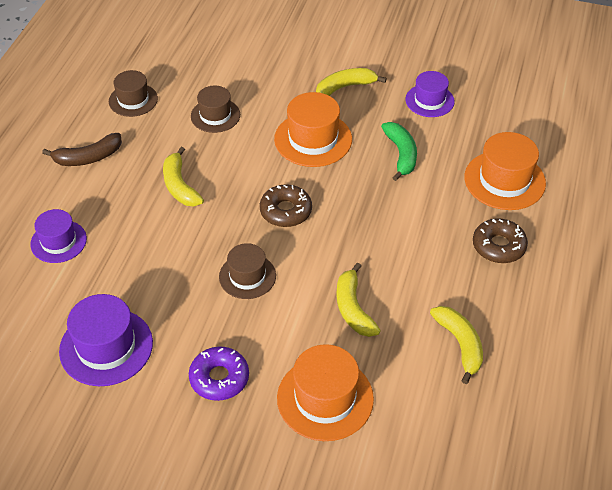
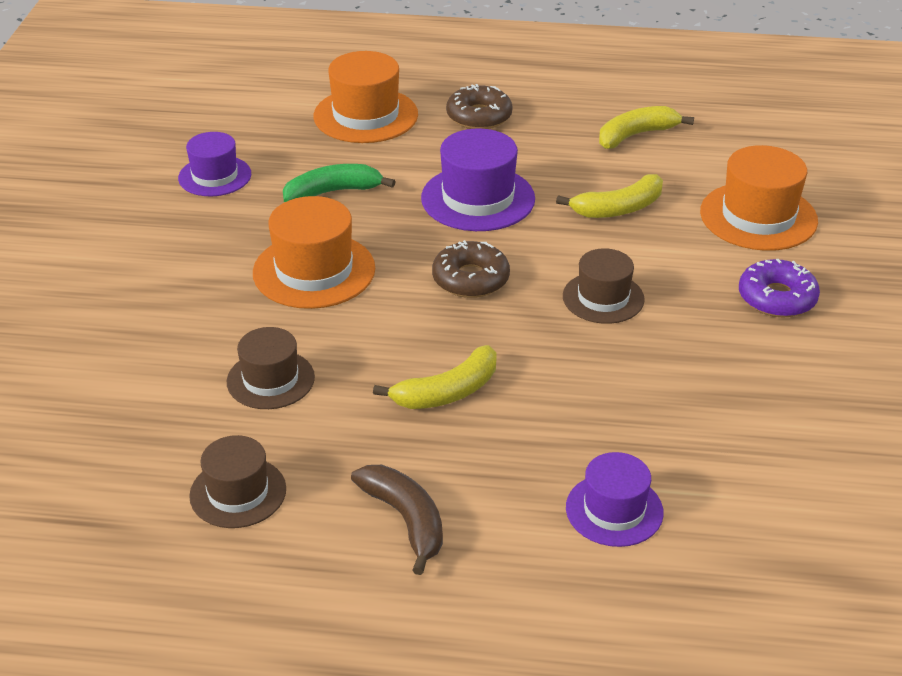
camera: 100 degrees left, 10 degrees down
purple hat [59,294,153,386] -> purple hat moved to [421,129,535,231]
yellow banana [316,68,387,96] -> none

